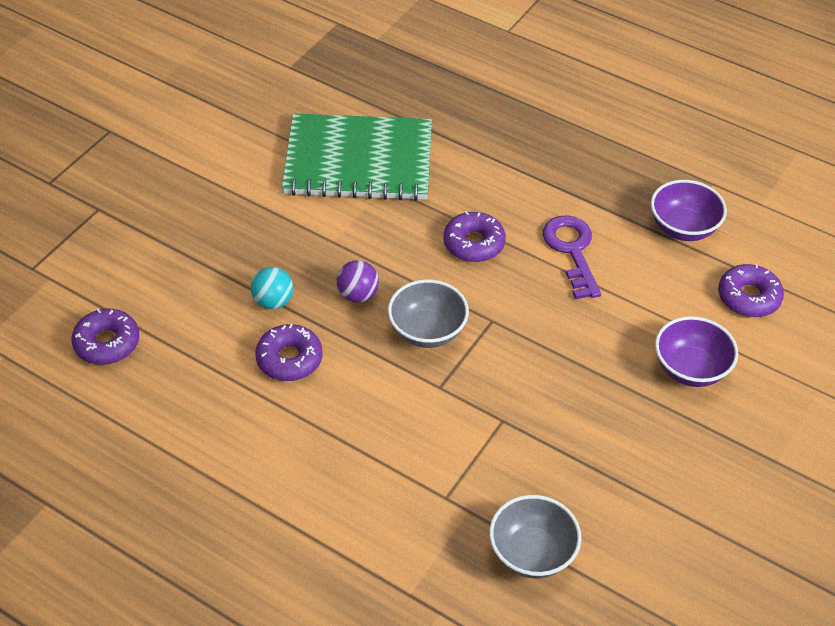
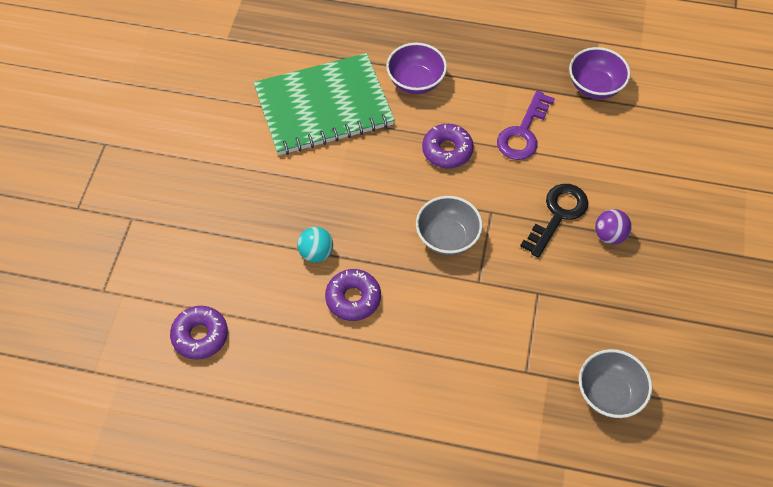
camera: 20 degrees left, 10 degrees up
purple ball [337,260,379,302] -> purple ball moved to [595,209,632,244]
purple key [543,215,601,299] -> purple key turned 120 degrees counterclockwise [497,91,555,160]
purple bowl [655,316,738,387] -> purple bowl moved to [386,43,447,94]
purple donut [718,264,784,317] -> none
none -> black key [520,184,588,258]

